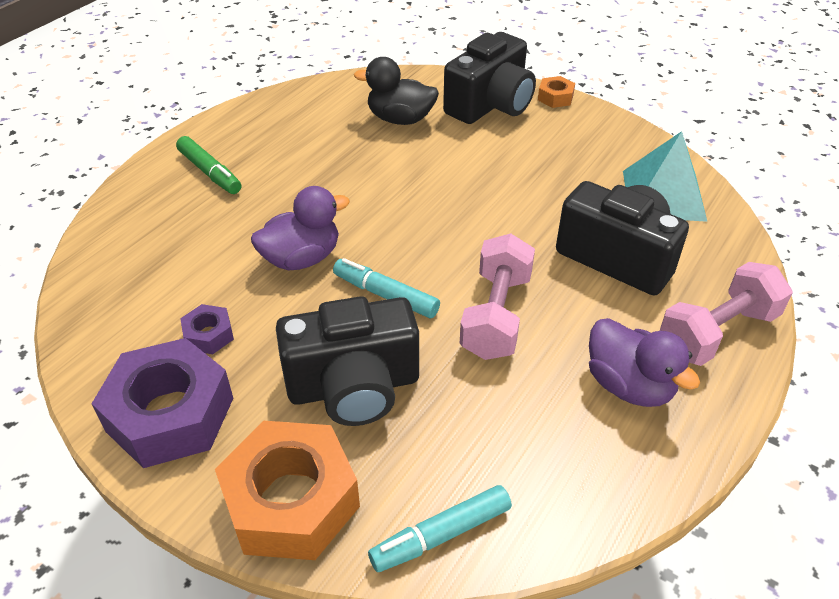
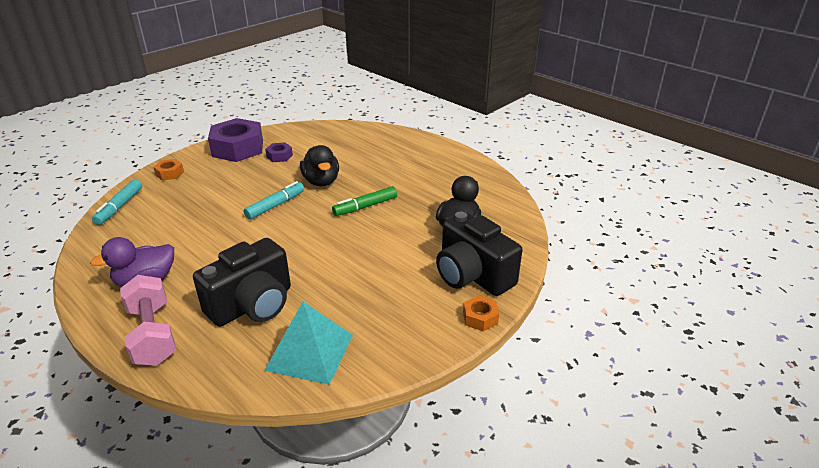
camera: 100 degrees right, 10 degrees down
green marker [176,136,241,194] -> green marker moved to [332,186,397,216]
orange nut [215,421,360,560] -> orange nut [153,159,184,181], size x0.46
purple duck [251,186,350,271] -> black duck [300,145,339,186]
black camera [276,296,419,426] -> none
turquoise marker [368,485,512,572] -> turquoise marker turned 150 degrees counterclockwise [92,180,142,225]
pink dumbbell [459,233,535,360] -> none

